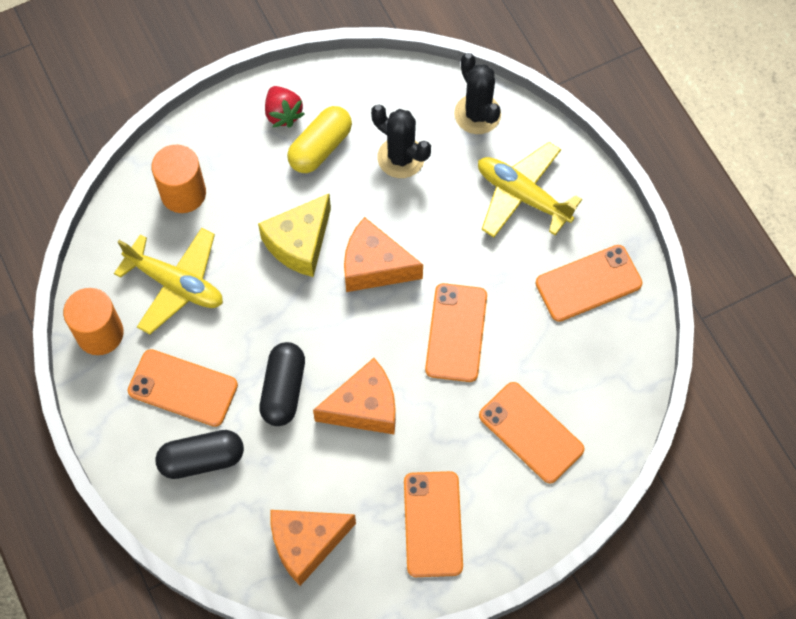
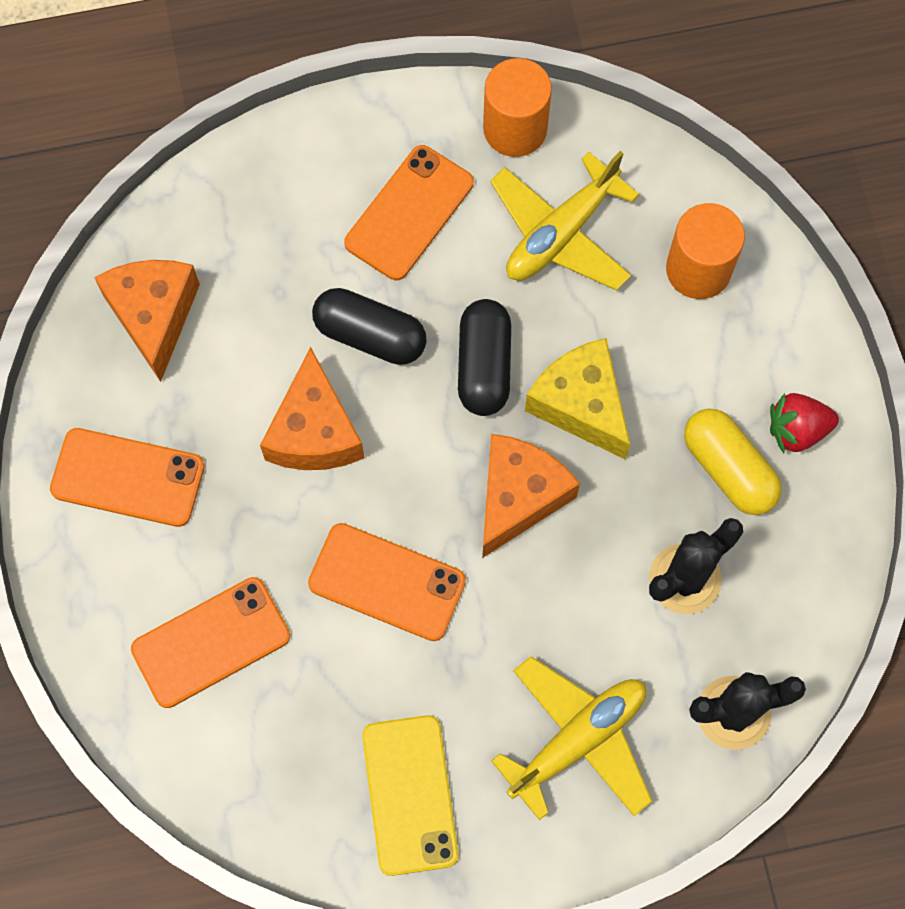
camera: 105 degrees right, 5 degrees up
black capsule [155,430,244,479] -> black capsule moved to [458,299,511,416]
orange phone [535,245,643,322] -> yellow phone [362,715,459,876]

